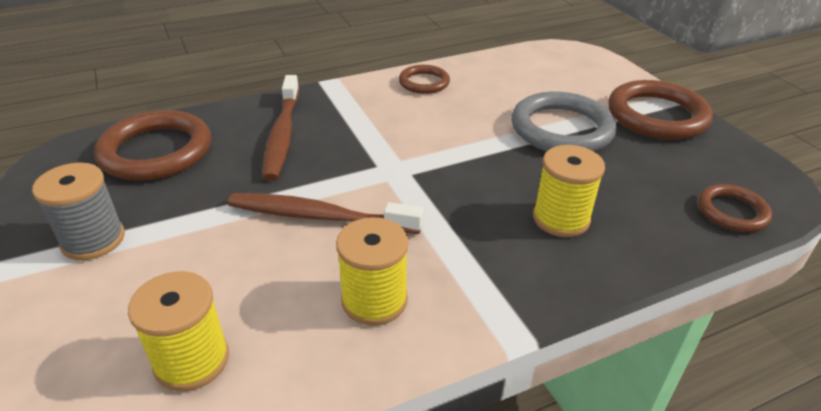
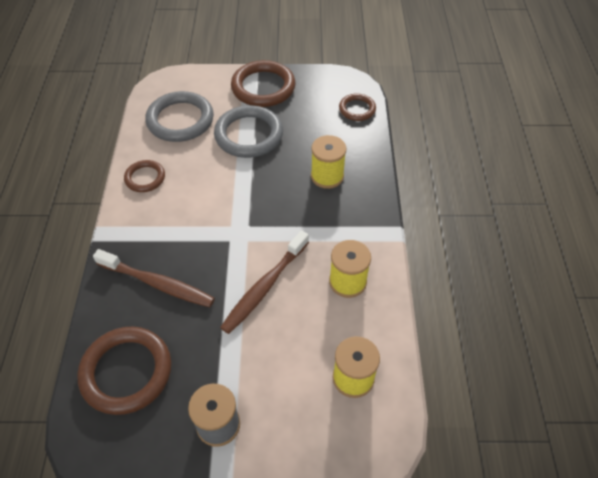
camera: 65 degrees left, 15 degrees up
none -> grey ring [145,91,214,142]

